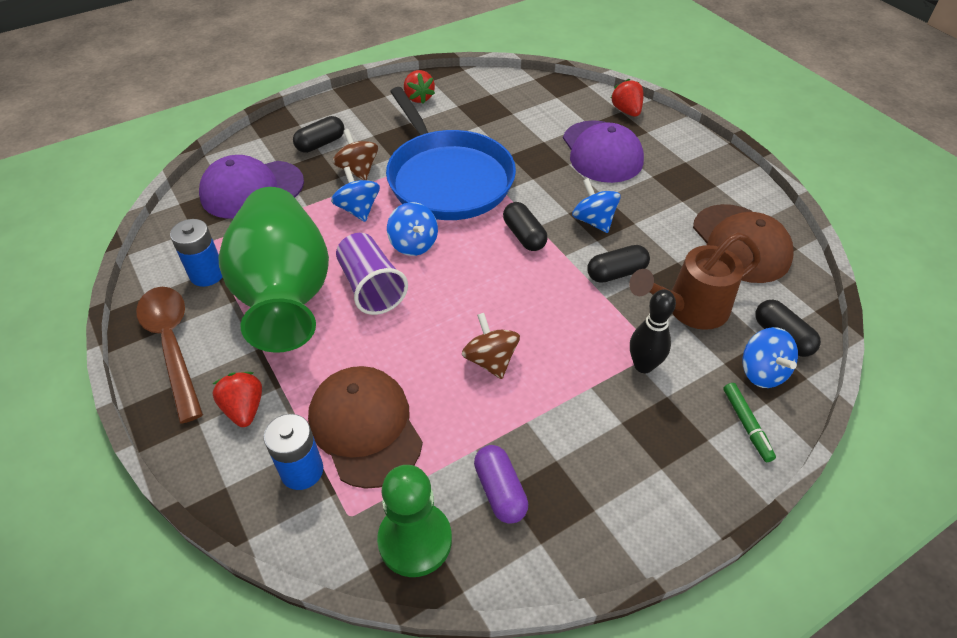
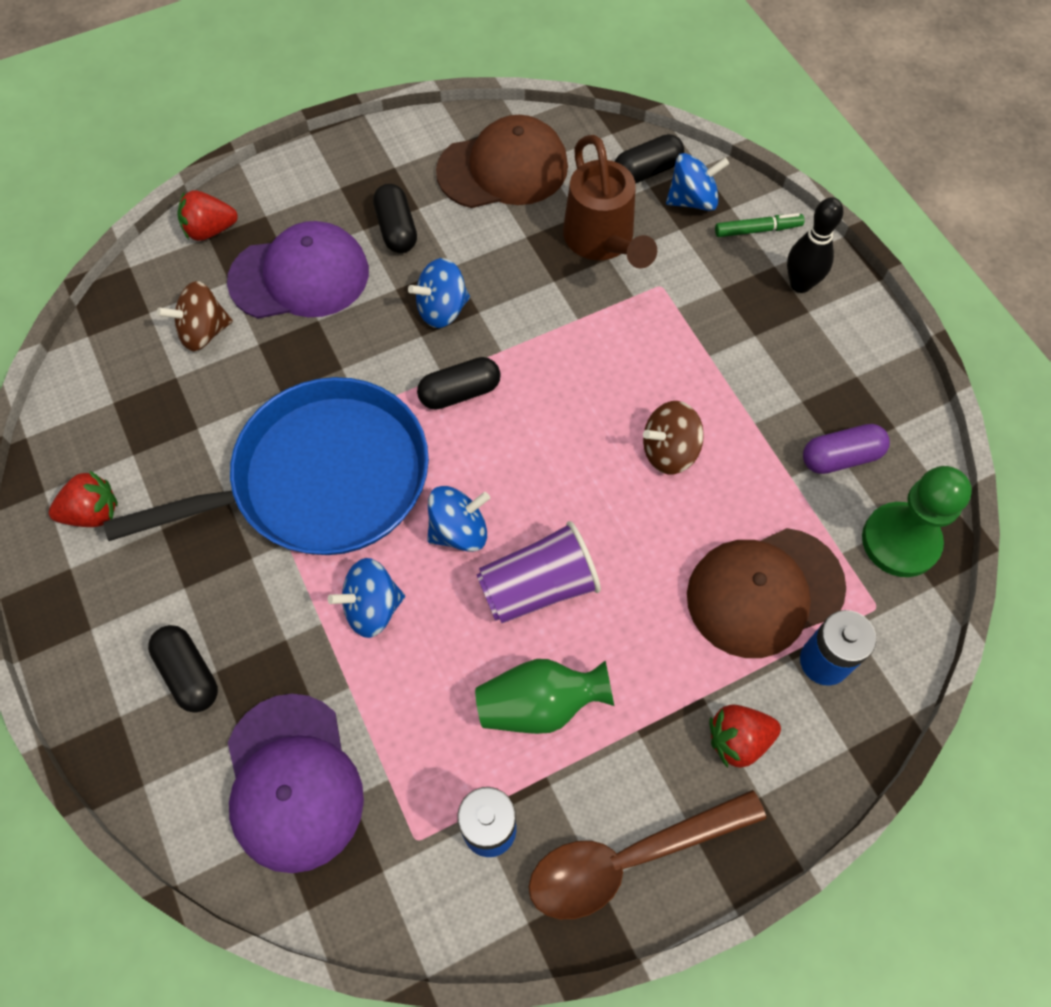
camera: 85 degrees left, 15 degrees up
green vase [218,187,329,353] -> green vase [475,659,614,734], size x0.49
brown spinning top [333,129,378,180] -> brown spinning top moved to [157,281,233,351]
black capsule [587,245,650,283] -> black capsule moved to [373,184,417,253]
black bowling pin [630,289,676,373] -> black bowling pin moved to [787,197,843,293]

